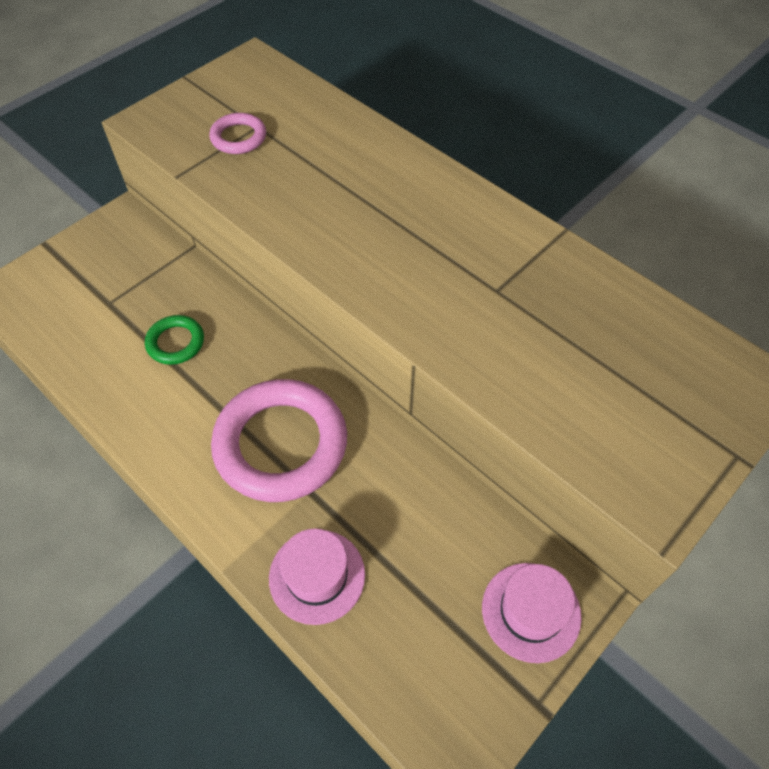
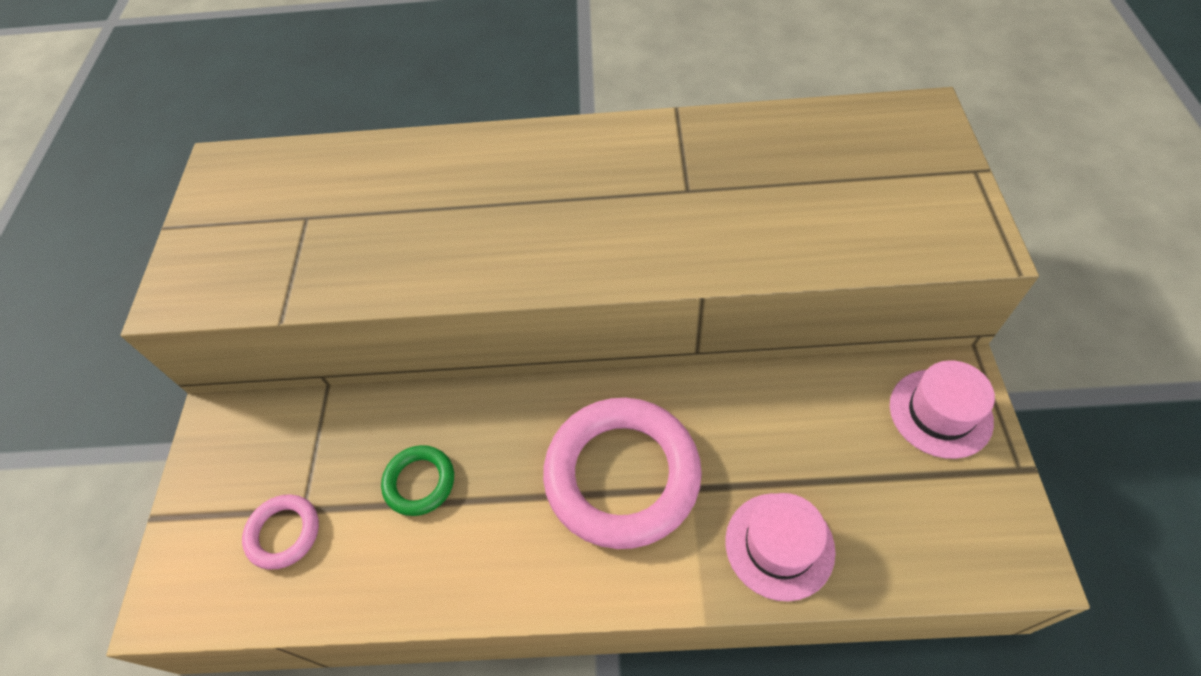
camera: 40 degrees left, 0 degrees up
pink ring [209,113,266,154] -> pink ring moved to [242,494,319,570]

